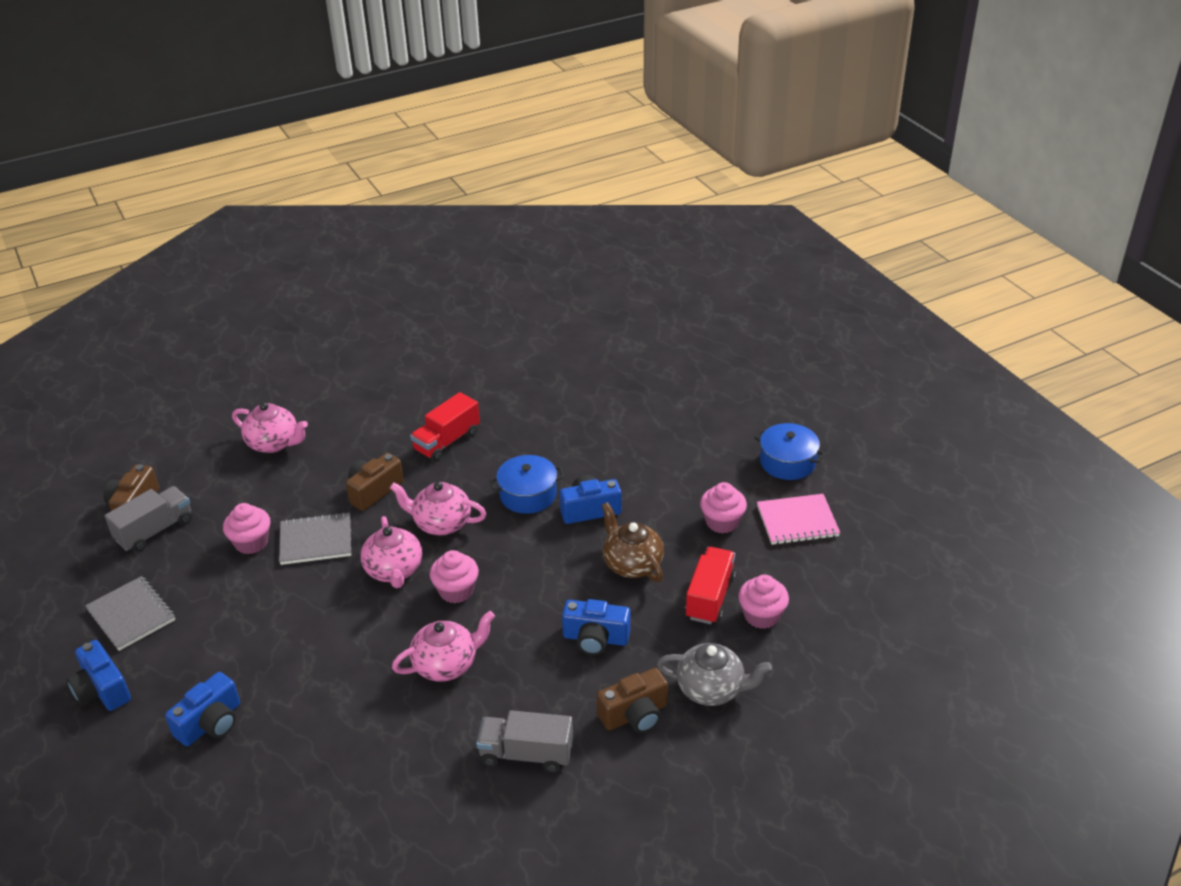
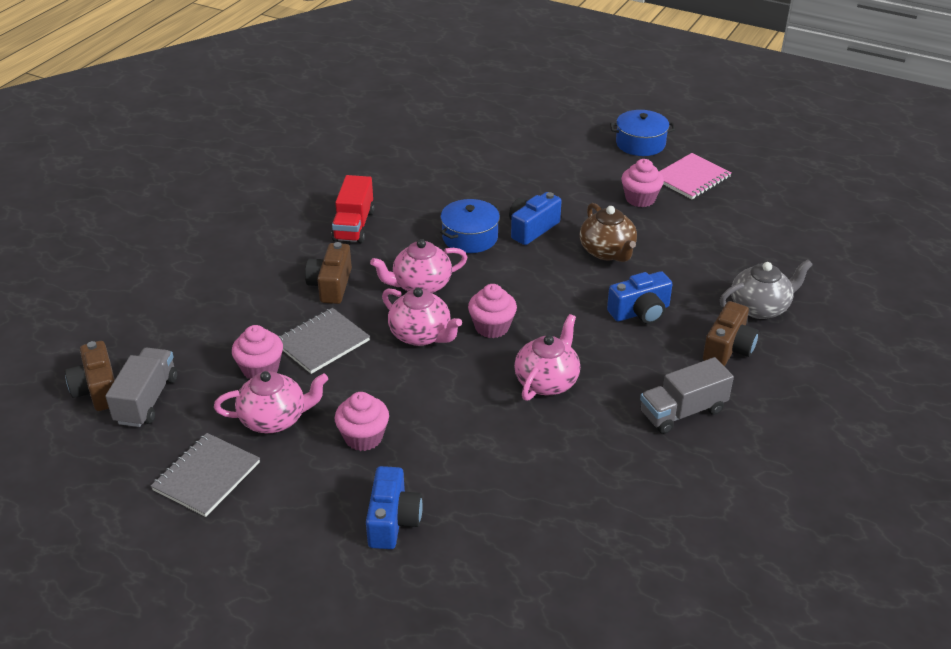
camera: 35 degrees left, 0 degrees up
blue camera [67,640,131,711] -> none
grey notebook [85,576,175,651] -> grey notebook turned 75 degrees counterclockwise [151,433,260,517]
pink teapot [232,402,308,453] -> pink teapot moved to [214,371,328,433]
brown teapot [602,502,664,582] -> brown teapot turned 135 degrees counterclockwise [580,203,637,262]
red truck [685,547,736,624] -> none
pink cupcake [738,575,789,629] -> pink cupcake moved to [335,392,389,451]

